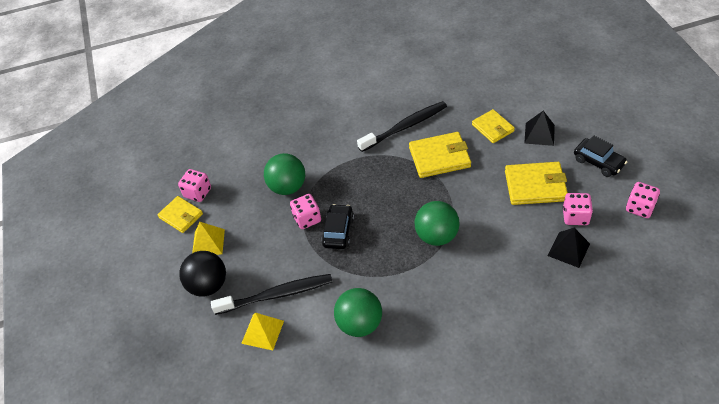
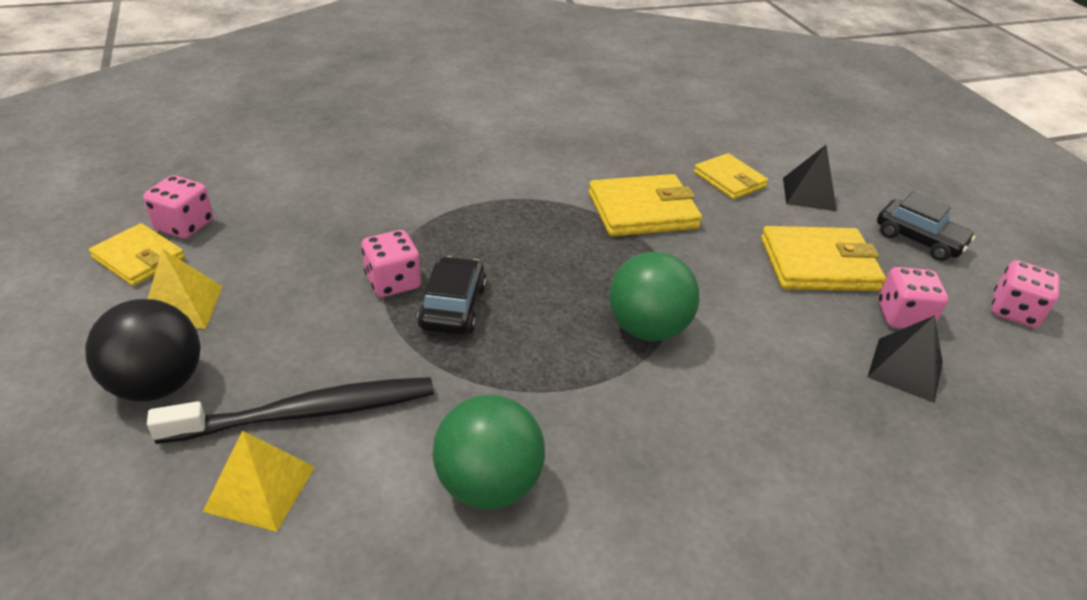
camera: 10 degrees left, 10 degrees down
green ball [264,153,305,195] -> none
black toothbrush [357,101,447,152] -> none

